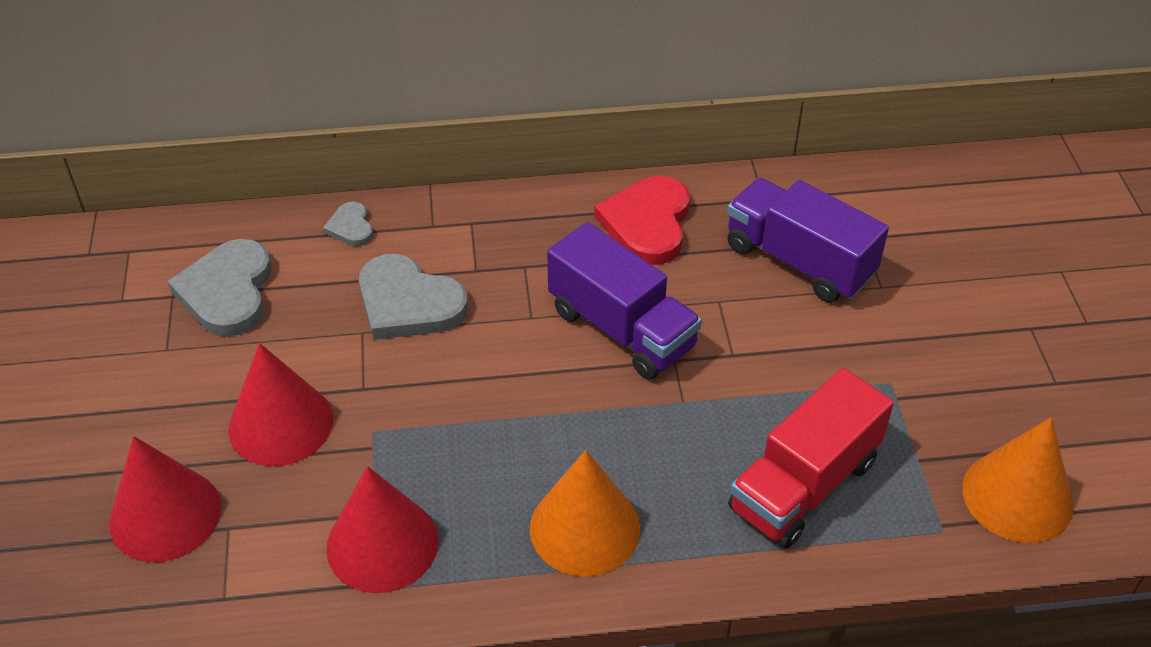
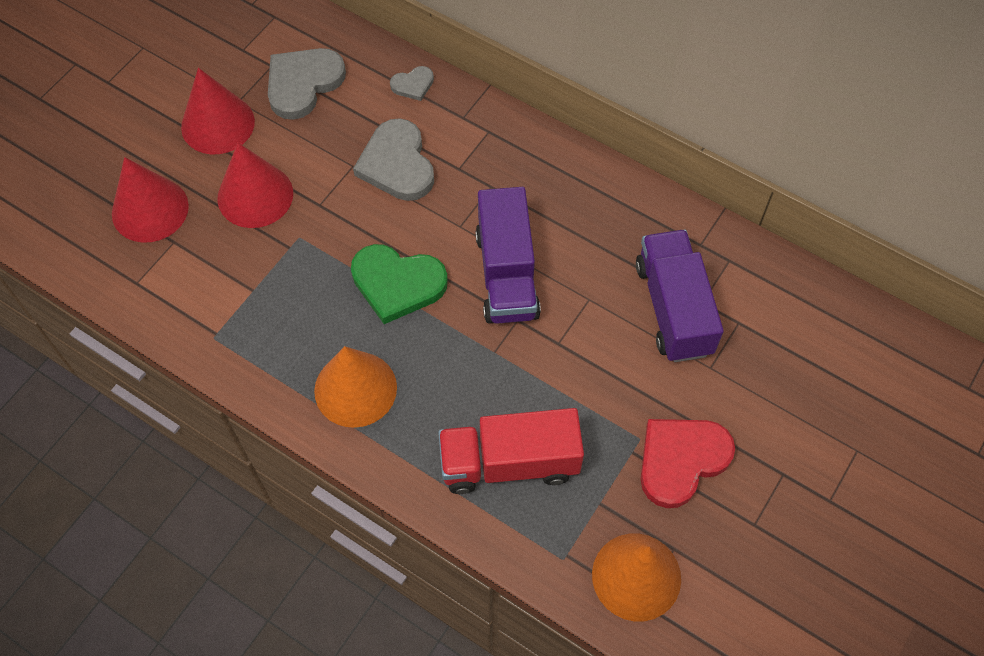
camera: 40 degrees right, 15 degrees up
grey heart [323,201,373,246] -> grey heart turned 135 degrees counterclockwise [390,66,434,101]
red cone [326,466,438,593] -> red cone moved to [181,68,255,154]
red heart [594,176,690,265] -> red heart moved to [641,419,735,508]
none -> green heart [351,244,448,324]

